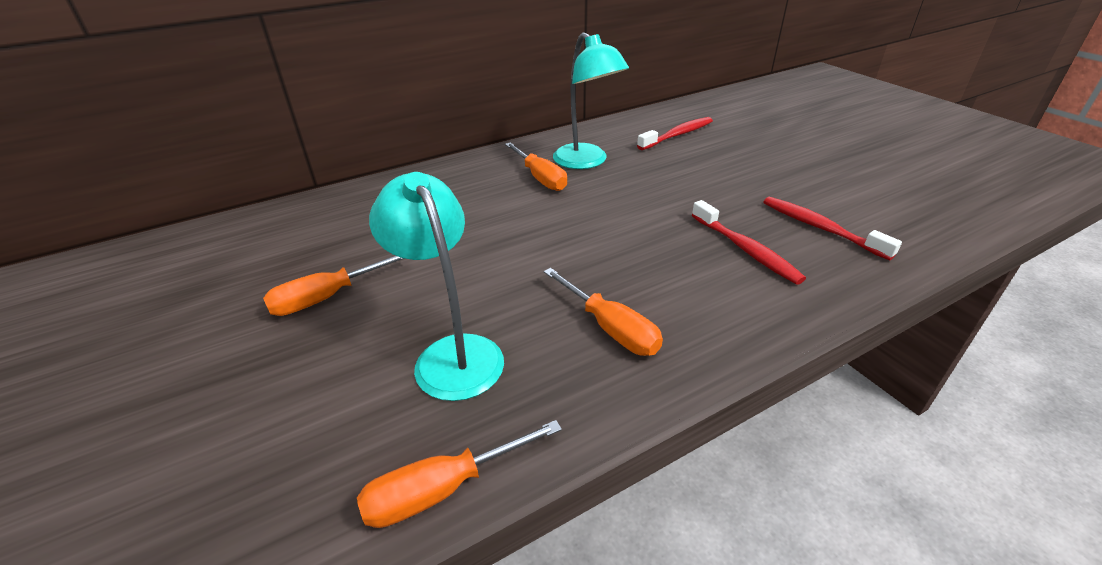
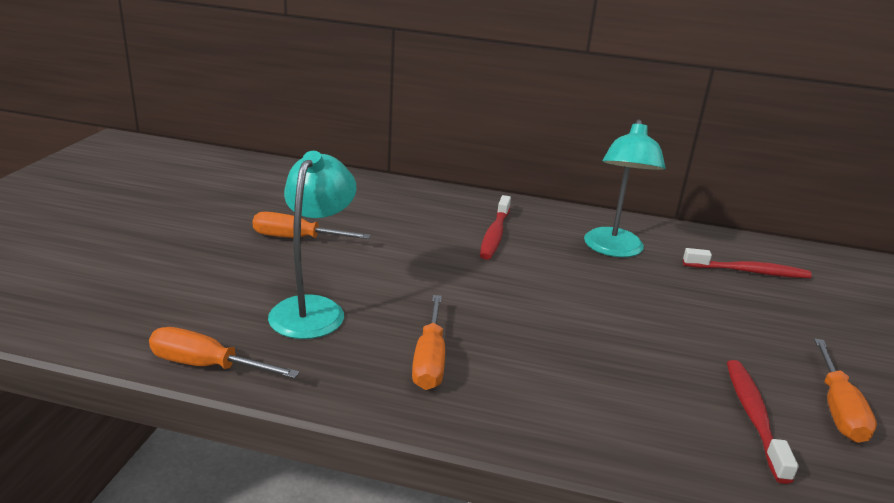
camera: 40 degrees right, 10 degrees down
orange screwdriver [505,142,567,191] -> orange screwdriver moved to [814,339,877,443]
red toothbrush [692,200,806,285] -> red toothbrush moved to [480,195,511,260]

